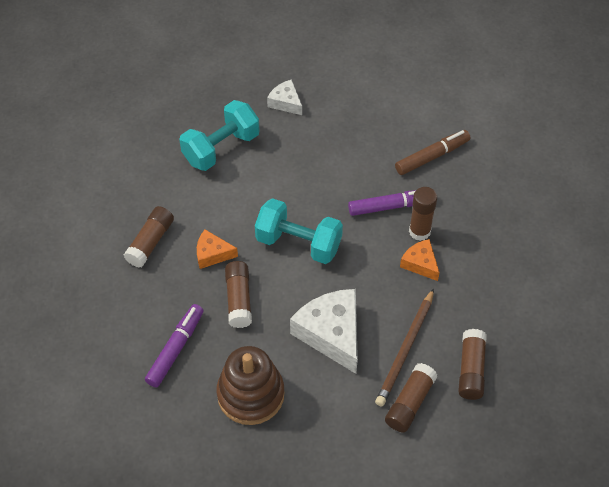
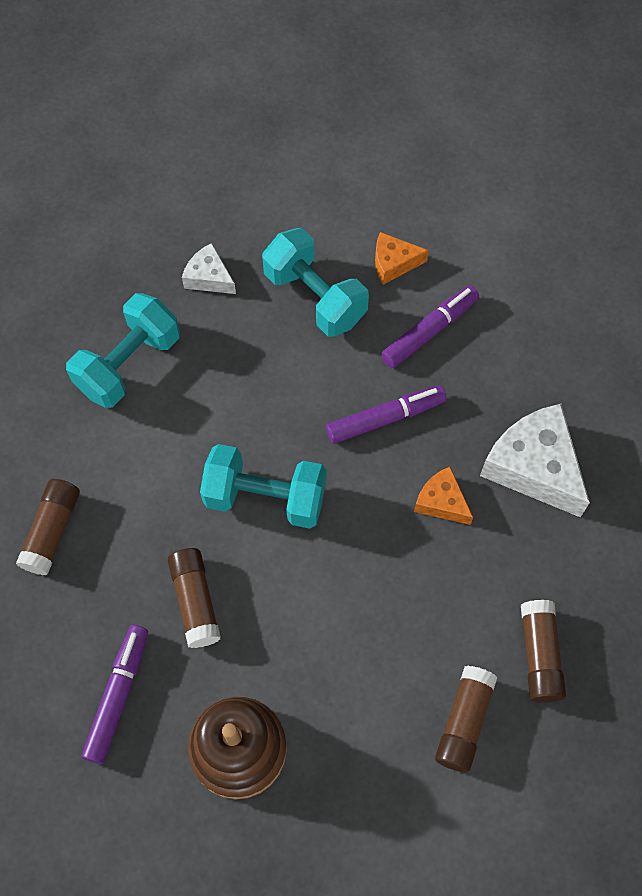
camera: 10 degrees left, 10 degrees up
orange cheese [197,230,238,269] -> orange cheese moved to [375,232,429,285]
white cheese [290,289,358,374] -> white cheese moved to [480,404,590,517]
brown pencil [375,288,434,406] -> none
brown marker [395,130,470,175] -> purple marker [381,285,479,368]
brown glue stick [409,187,437,241] -> none
none -> turquoise dumbbell [262,228,369,337]

